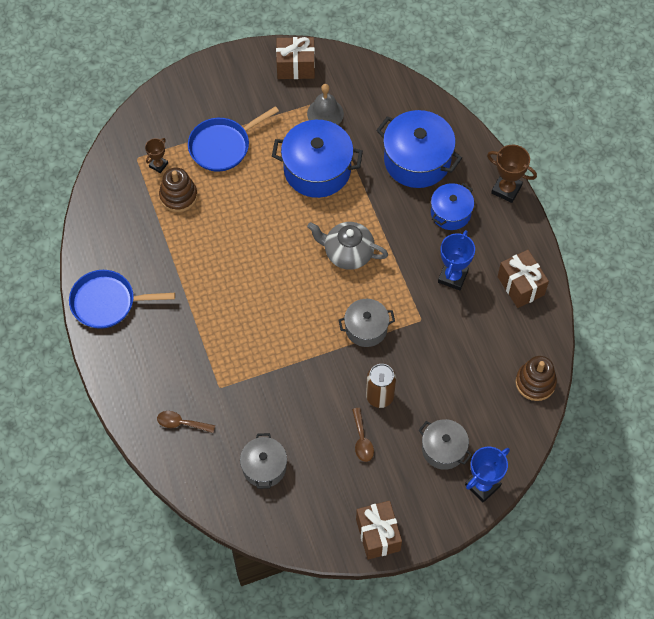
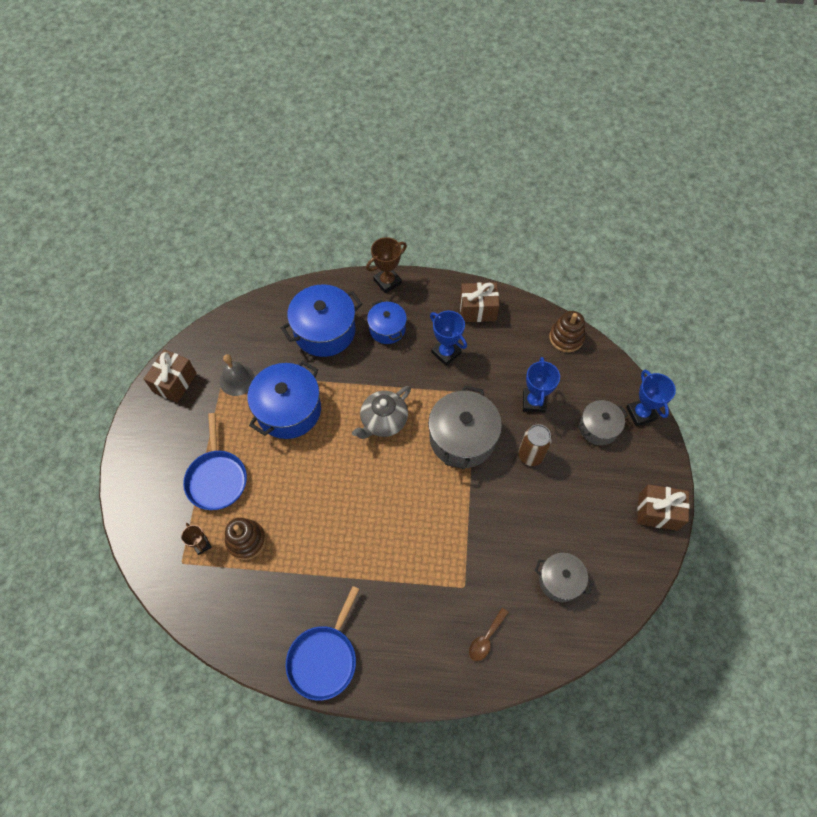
camera: 65 degrees left, 0 degrees up
grey pot [339,299,395,347] -> grey pot [428,385,502,469], size x1.68
brown spoon [352,408,374,462] -> none
none -> blue trophy [523,357,560,413]

